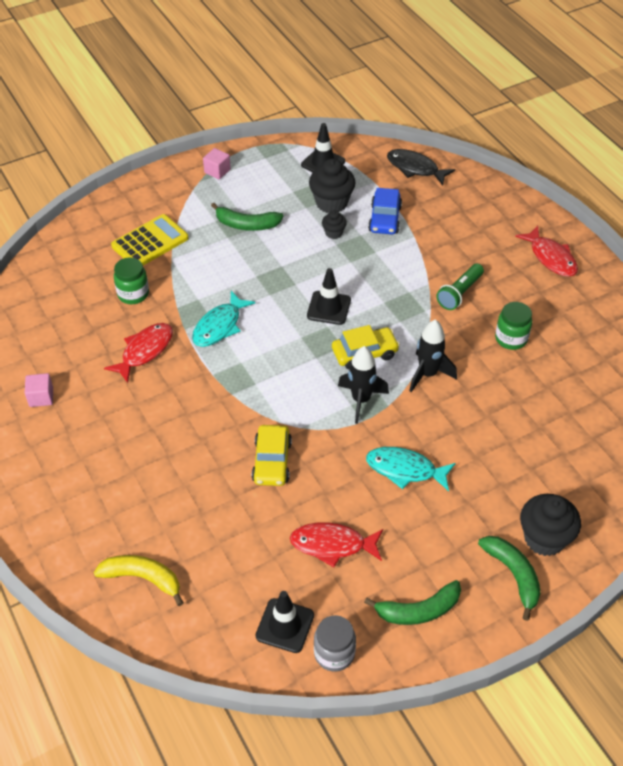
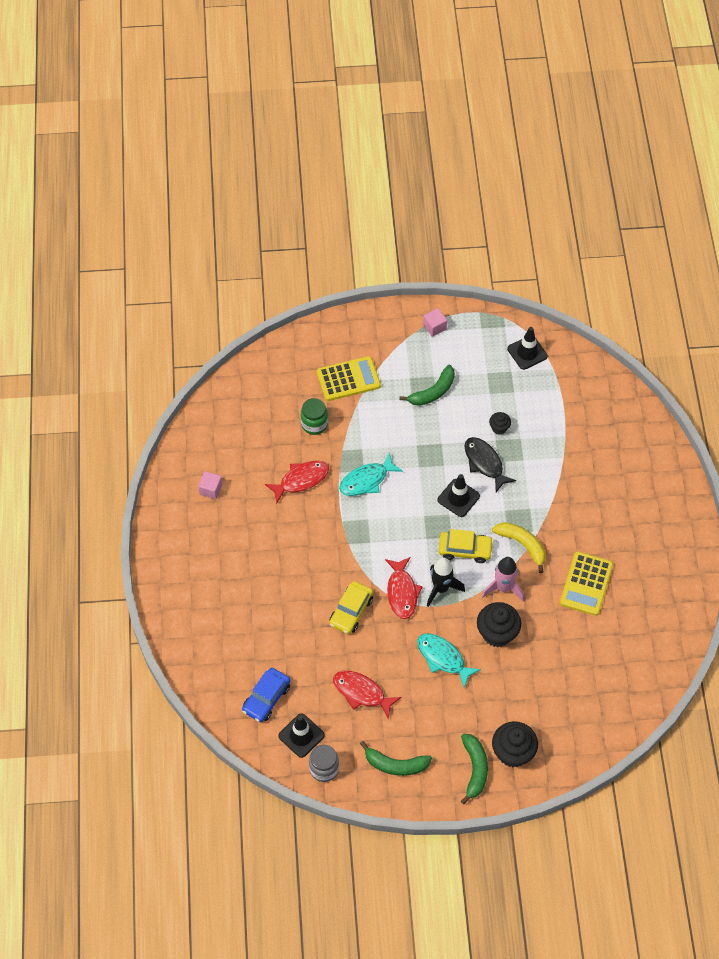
camera: 25 degrees right, 10 degrees up
yellow banana [94,555,184,606] -> yellow banana moved to [492,522,545,573]
green banana [211,203,284,231] -> green banana turned 75 degrees counterclockwise [400,365,455,406]
black cupcake [309,159,356,213] -> black cupcake moved to [477,602,521,647]
blue car [368,188,402,234] -> blue car moved to [242,668,290,722]
black fish [387,149,455,186] -> black fish moved to [464,437,516,492]
black rocket [409,320,457,392] -> pink rocket [482,557,524,601]
green flashlight [436,264,484,310] -> none
green jar [495,302,532,350] -> yellow calculator [560,552,613,616]
red fish [515,226,578,277] -> red fish moved to [385,557,423,619]

